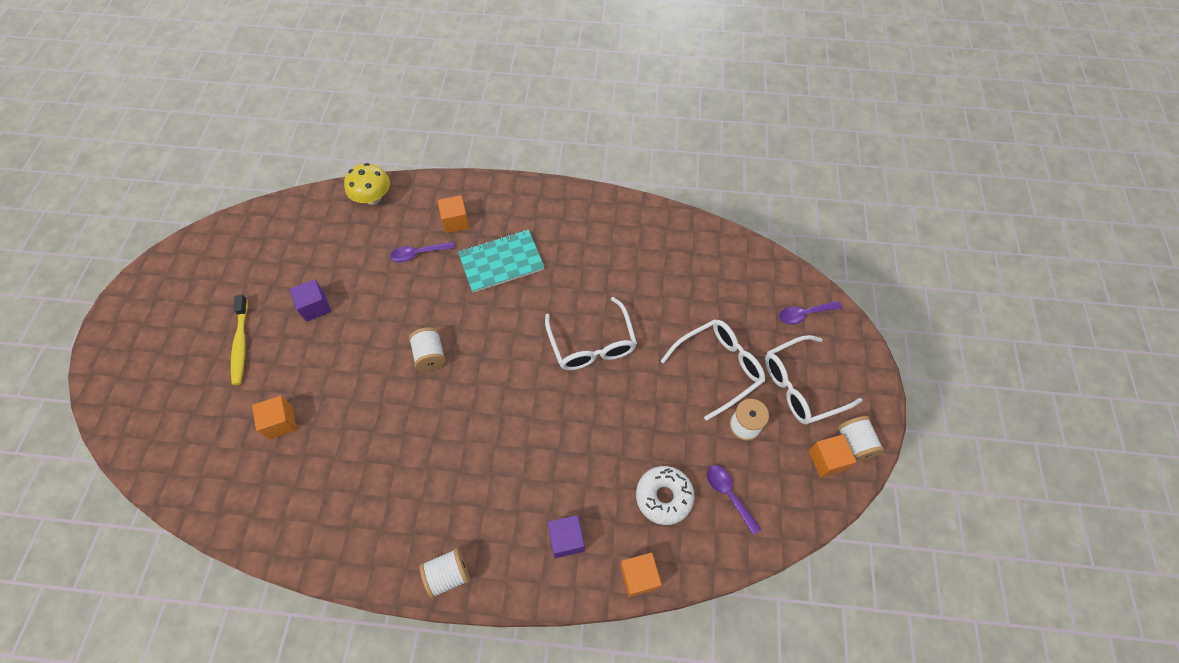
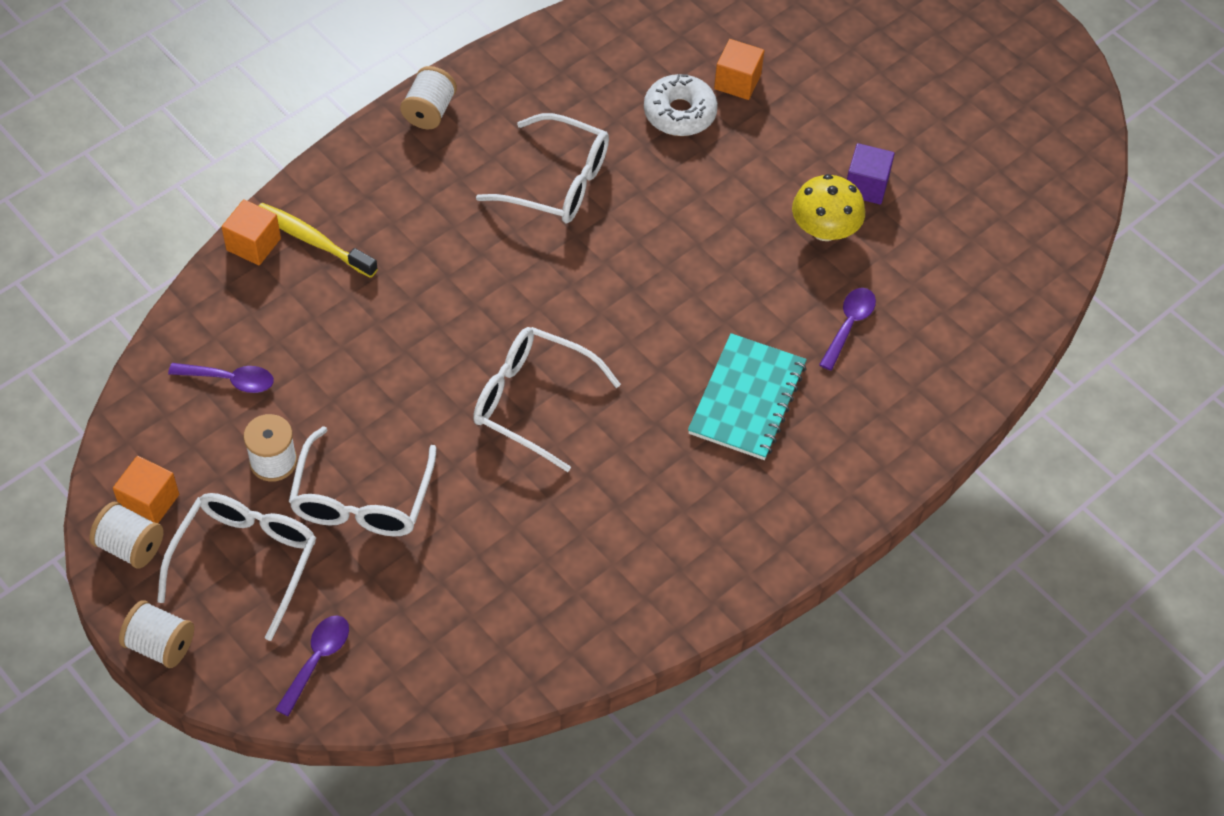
camera: 130 degrees right, 5 degrees down
yellow toothbrush [231,294,248,385] -> yellow toothbrush moved to [258,203,378,278]
yellow mushroom [344,163,390,205] -> yellow mushroom moved to [792,174,865,241]
white spool [409,328,446,371] -> white spool moved to [119,600,194,668]
orange cube [438,195,470,233] -> none
purple cube [548,515,585,558] -> none
white donut [636,466,695,525] -> white donut moved to [644,74,718,136]
none -> white glasses [476,113,609,223]

